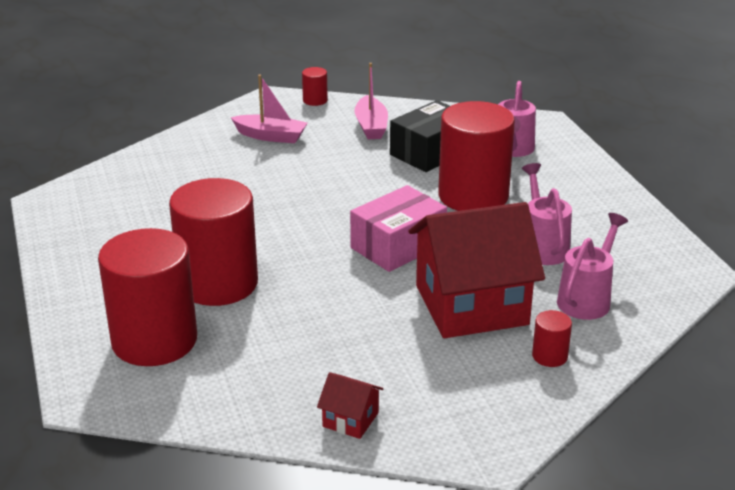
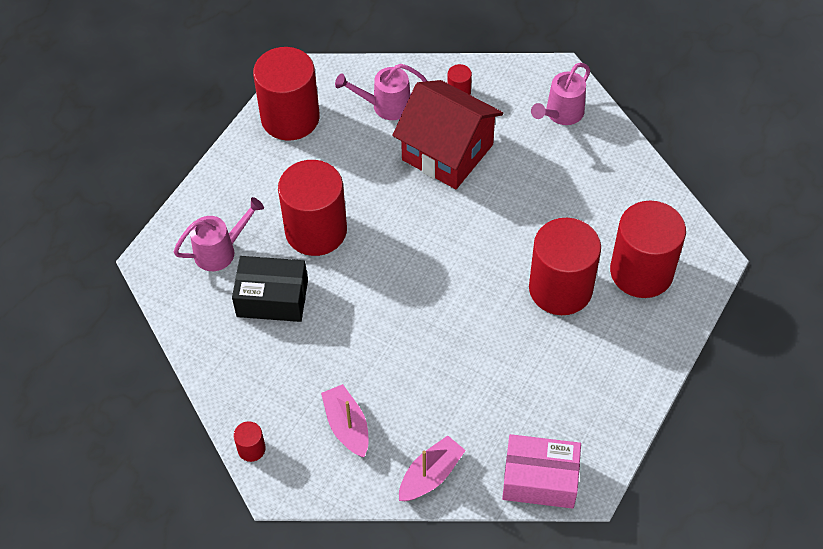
camera: 130 degrees left, 25 degrees up
red house [317,372,384,439] -> none
pink box [350,185,447,272] -> pink box moved to [502,434,581,509]
pink boat [354,63,388,139] -> pink boat moved to [399,436,466,501]
pink watering can [522,163,572,265] -> pink watering can moved to [531,63,590,125]
none -> red cylinder [253,47,320,141]

